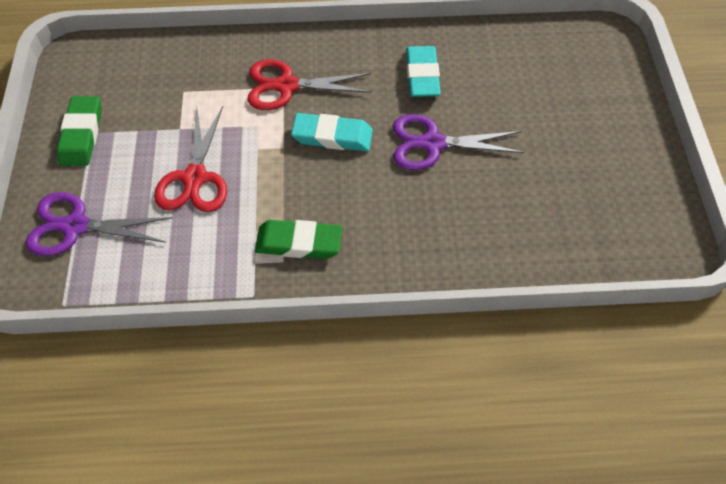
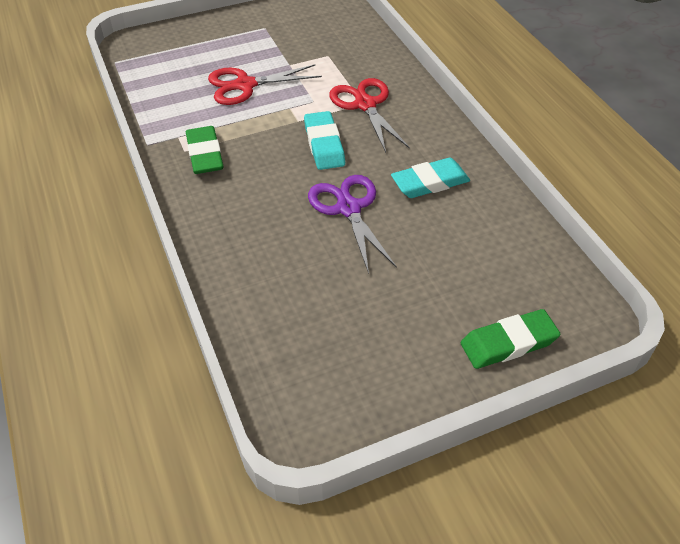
camera: 70 degrees right, 10 degrees down
purple scissors [26,192,172,256] -> none
green eraser [57,96,102,166] -> green eraser moved to [461,309,560,369]

